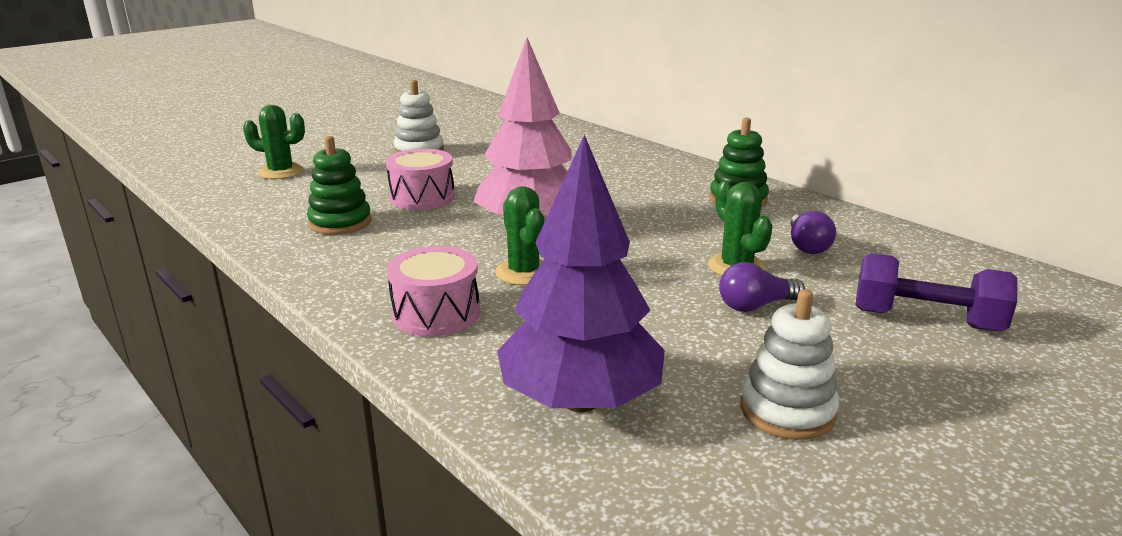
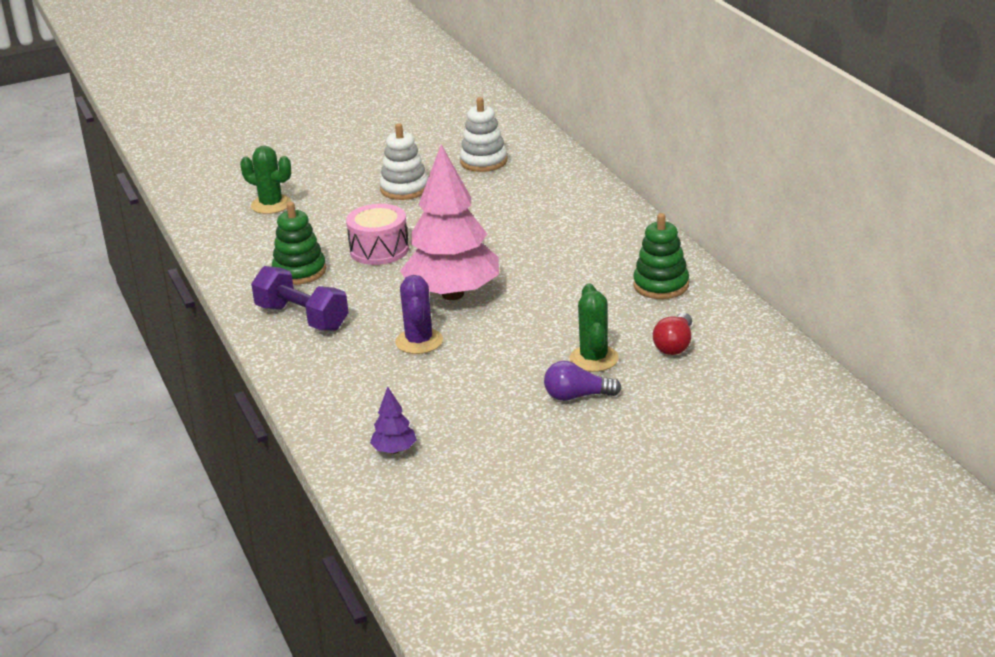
camera: 20 degrees right, 5 degrees up
pink drum [387,246,480,337] -> none
green cactus [495,187,544,285] -> purple cactus [395,275,443,354]
purple tree [497,135,665,412] -> purple tree [370,387,417,454], size x0.40
white stacking toy [740,289,839,440] -> white stacking toy moved to [460,97,507,172]
purple light bulb [790,211,836,254] -> red light bulb [653,313,692,355]
purple dumbbell [855,253,1017,331] -> purple dumbbell moved to [251,266,349,331]

